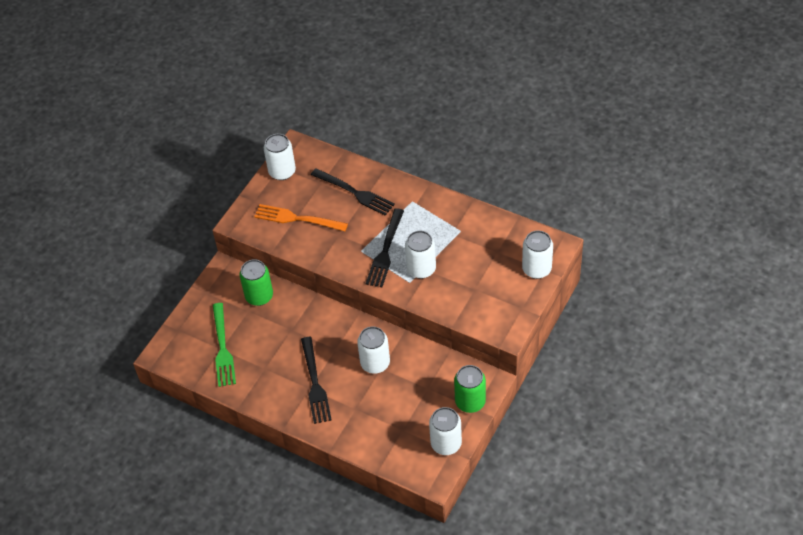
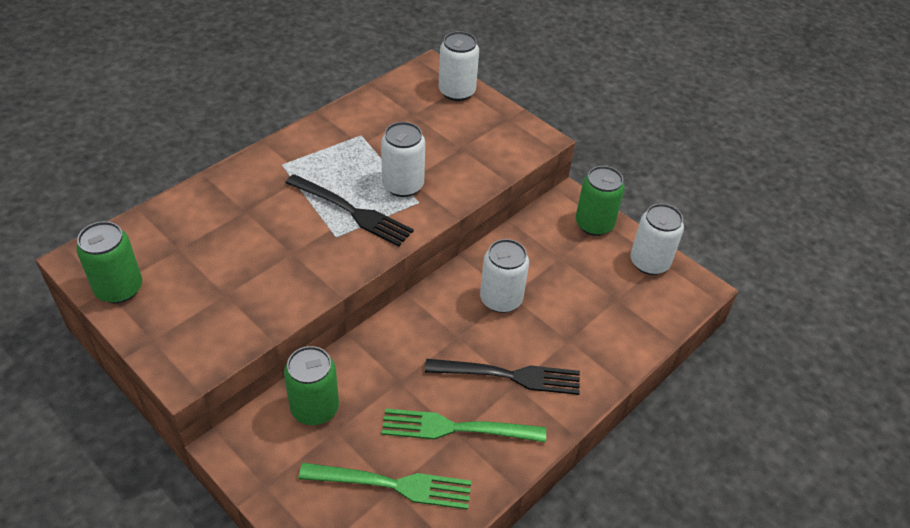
camera: 80 degrees left, 5 degrees down
orange fork [254,204,348,231] -> none
white can [264,134,296,180] -> green can [76,221,142,303]
black fork [311,168,395,216] -> none
none -> green fork [382,409,546,443]

